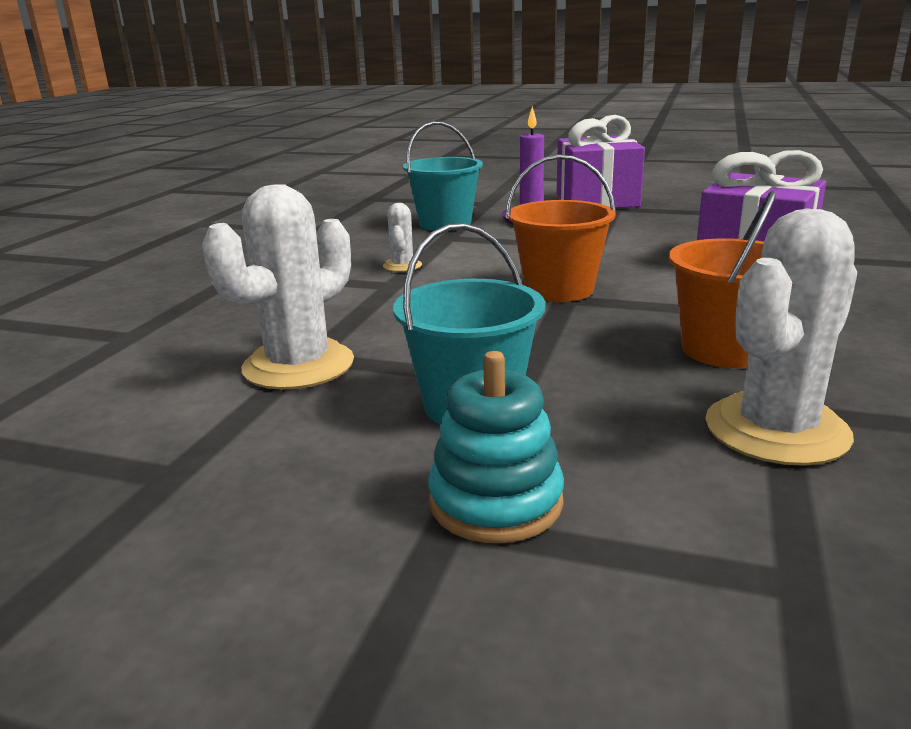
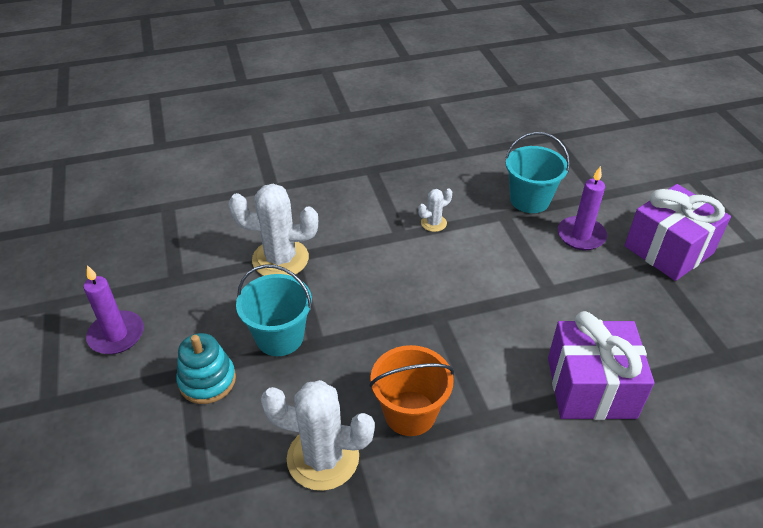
camera: 55 degrees right, 20 degrees up
orange bucket [506,154,616,302] -> none
none -> purple candle [84,265,144,354]

